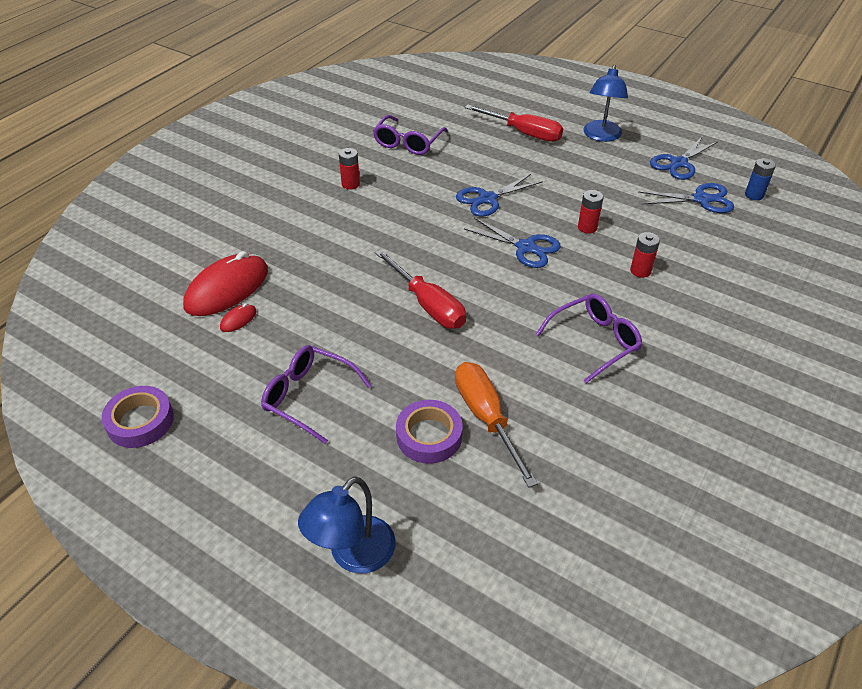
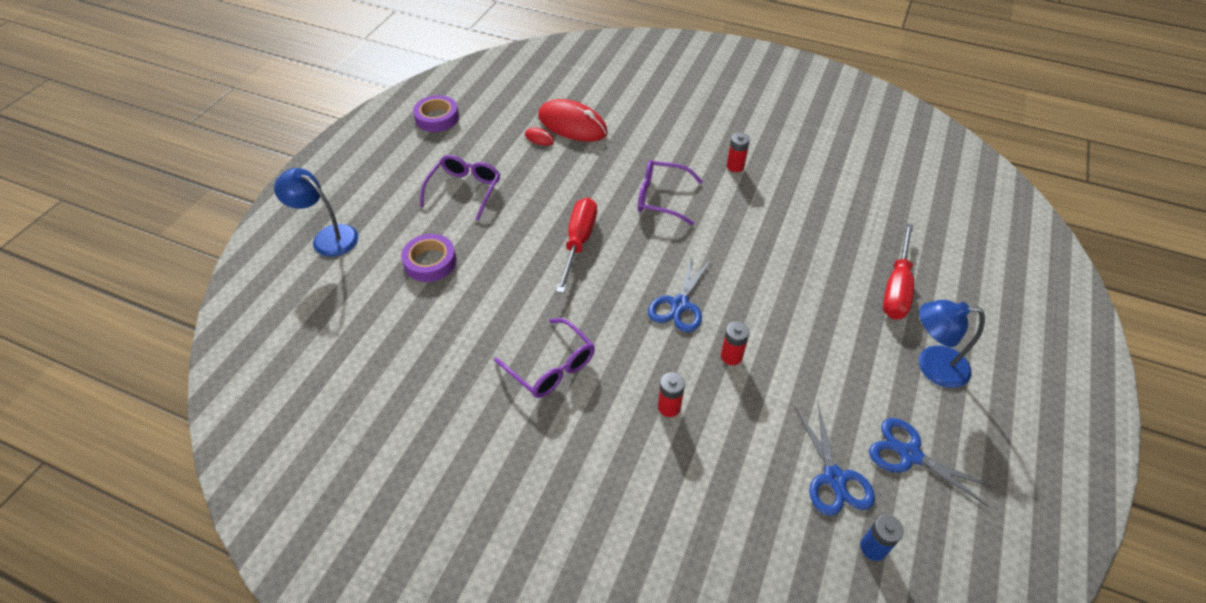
camera: 80 degrees right, 5 degrees up
purple glasses [373,115,448,155] -> purple glasses moved to [638,160,703,225]
red screwdriver [375,249,466,329] -> red screwdriver turned 150 degrees clockwise [556,198,597,293]
orange screwdriver [455,362,538,488] -> none
blue scissors [456,174,543,217] -> none

